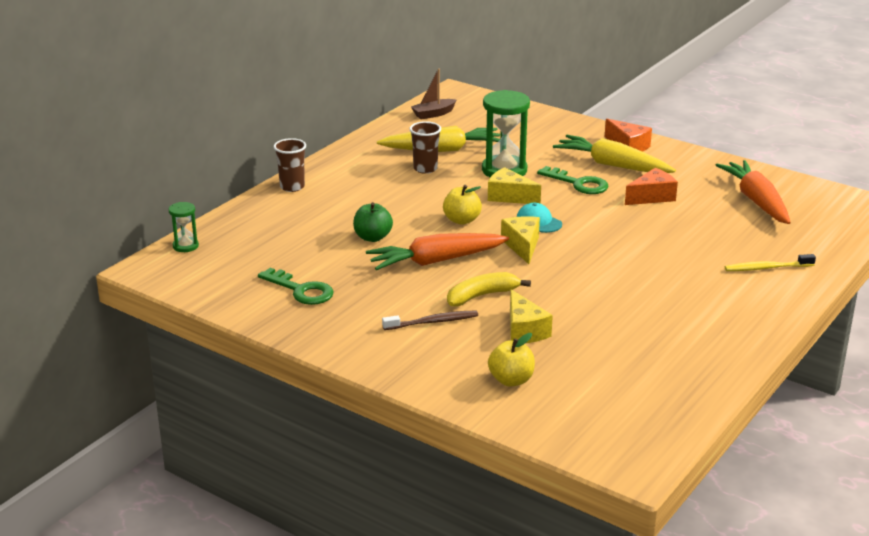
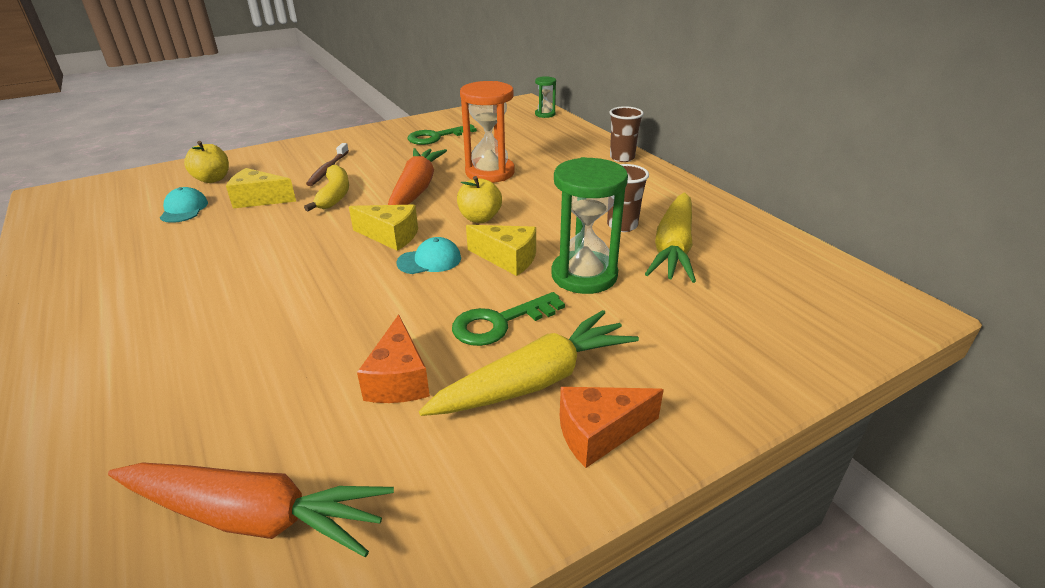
camera: 115 degrees right, 5 degrees up
green apple [353,202,393,242] -> orange hourglass [460,81,515,183]
brown boat [411,69,456,119] -> none
yellow cheese [488,167,541,204] -> yellow cheese turned 60 degrees clockwise [466,225,536,276]
yellow toothbrush [725,254,816,271] -> none
none -> turquoise cap [160,187,208,223]

